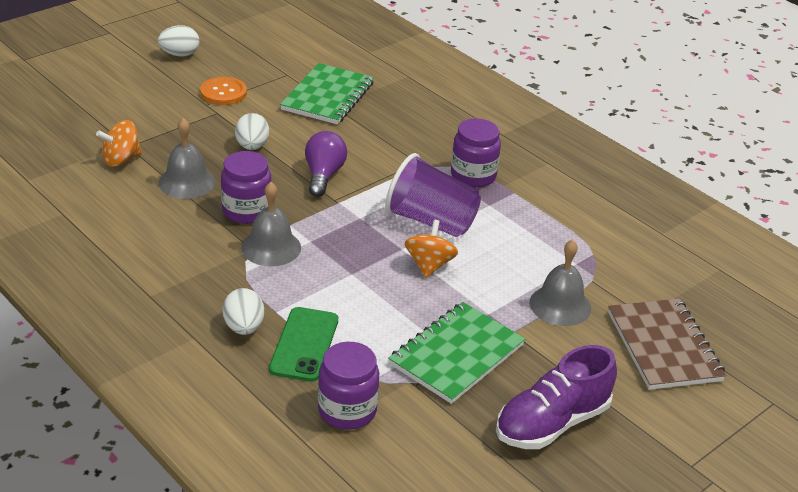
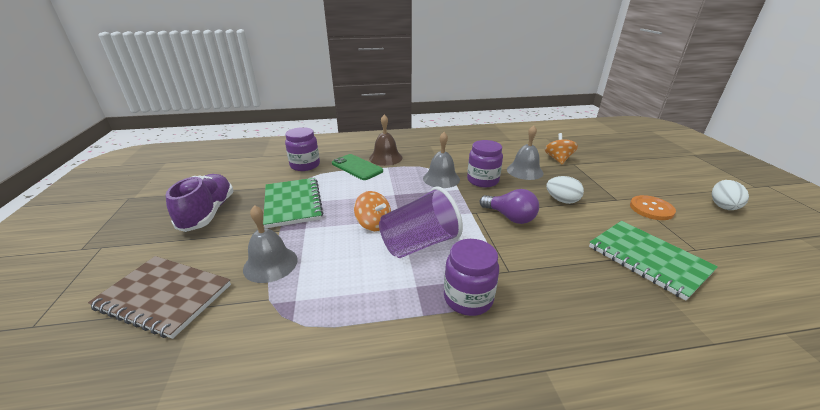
camera: 125 degrees right, 5 degrees down
white egg [223,288,264,335] -> brown bell [369,115,403,166]

